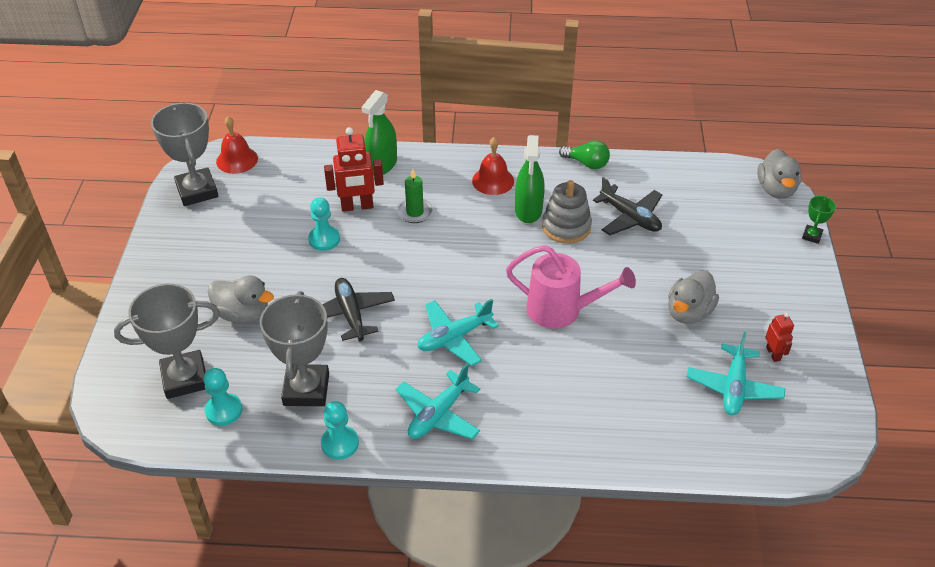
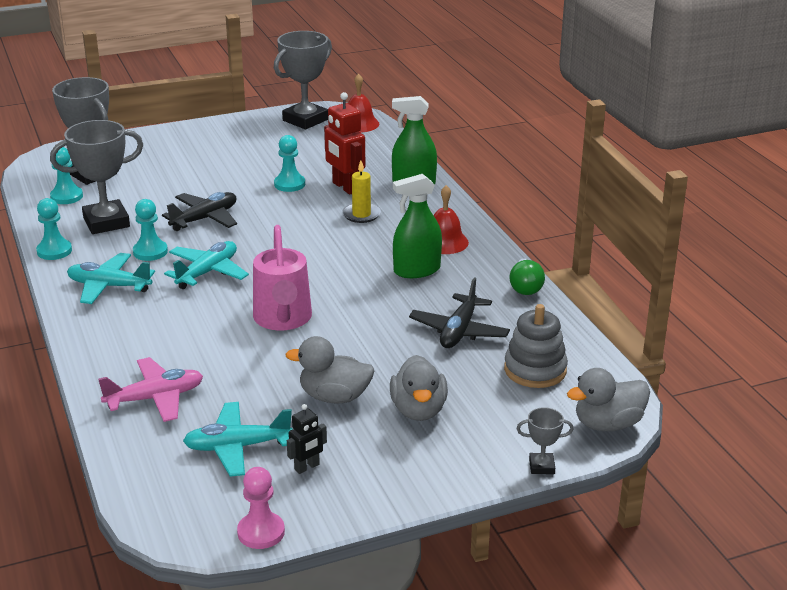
camera: 65 degrees right, 15 degrees down
grey duck [207,275,274,323] -> grey duck moved to [390,355,448,421]
green candle [397,169,433,223] -> yellow candle [342,160,381,223]
turquoise plane [418,299,499,366] -> turquoise plane turned 90 degrees clockwise [164,241,249,289]
grey stacking toy [542,180,592,244] -> grey stacking toy moved to [504,304,568,388]
red robot [765,313,794,362] -> black robot [287,404,327,474]
green trophy [802,196,836,244] -> grey trophy [517,407,574,474]
none -> pink plane [98,357,203,422]
none -> turquoise pawn [133,199,168,261]
none -> pink pawn [237,467,285,549]

